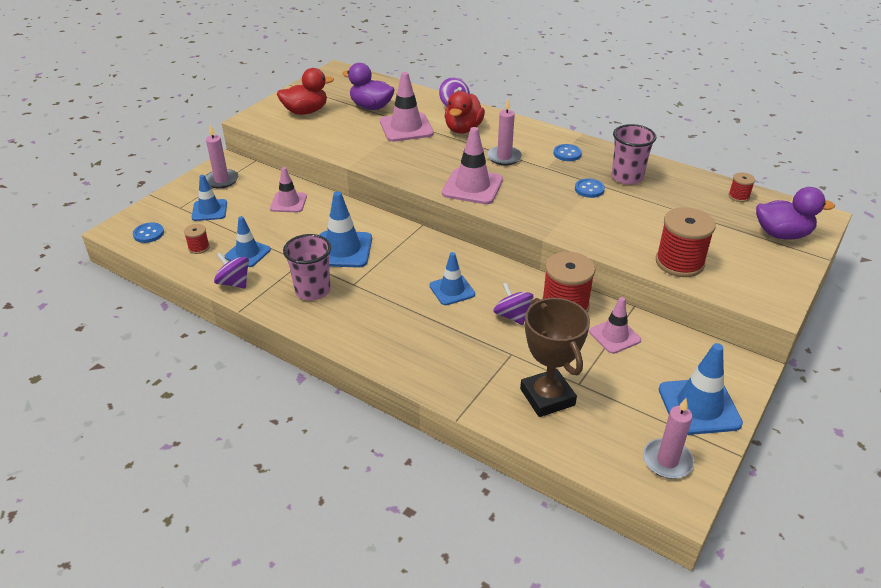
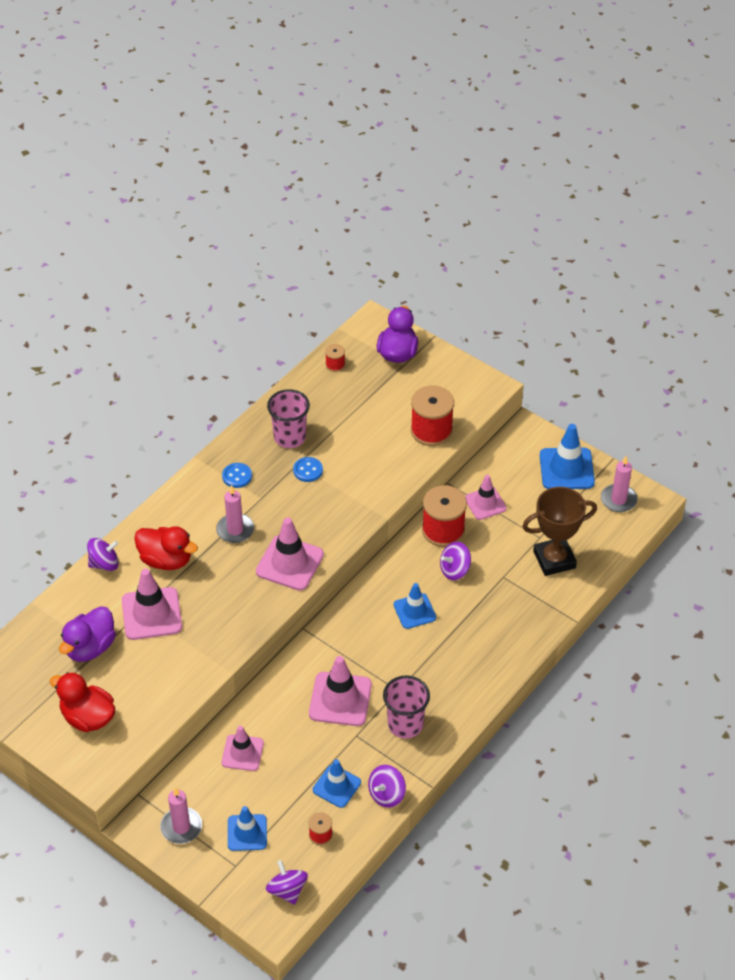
camera: 85 degrees left, 10 degrees up
blue button [133,222,164,243] -> purple spinning top [266,860,308,905]
red duck [277,68,334,115] -> red duck turned 45 degrees counterclockwise [50,672,115,732]
blue traffic cone [320,191,372,268] -> pink traffic cone [309,656,372,726]

